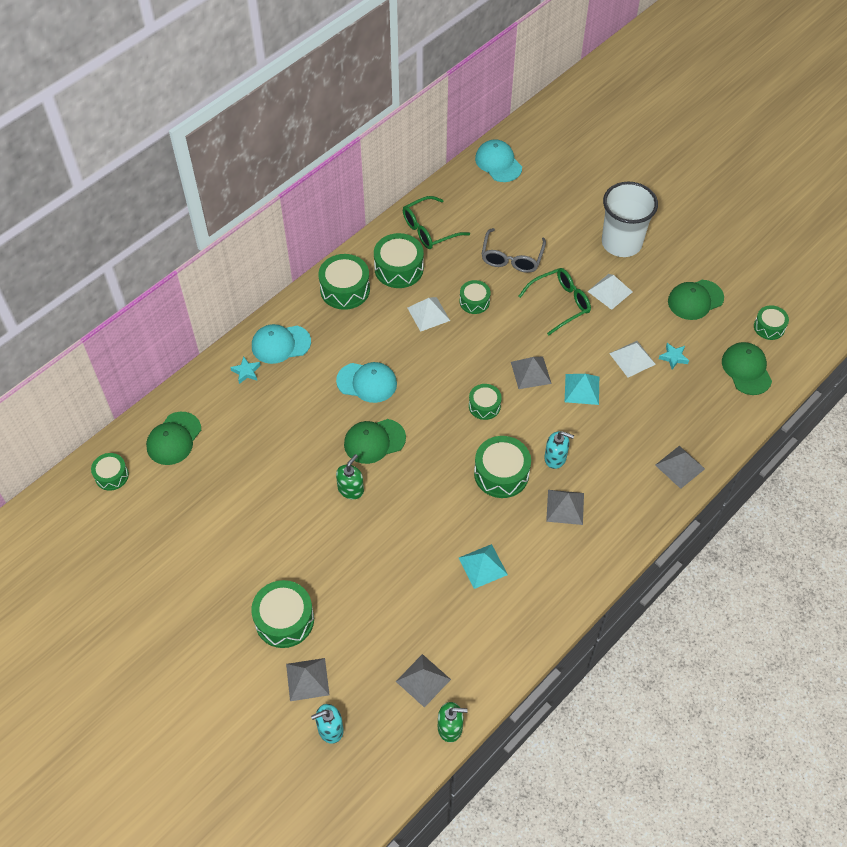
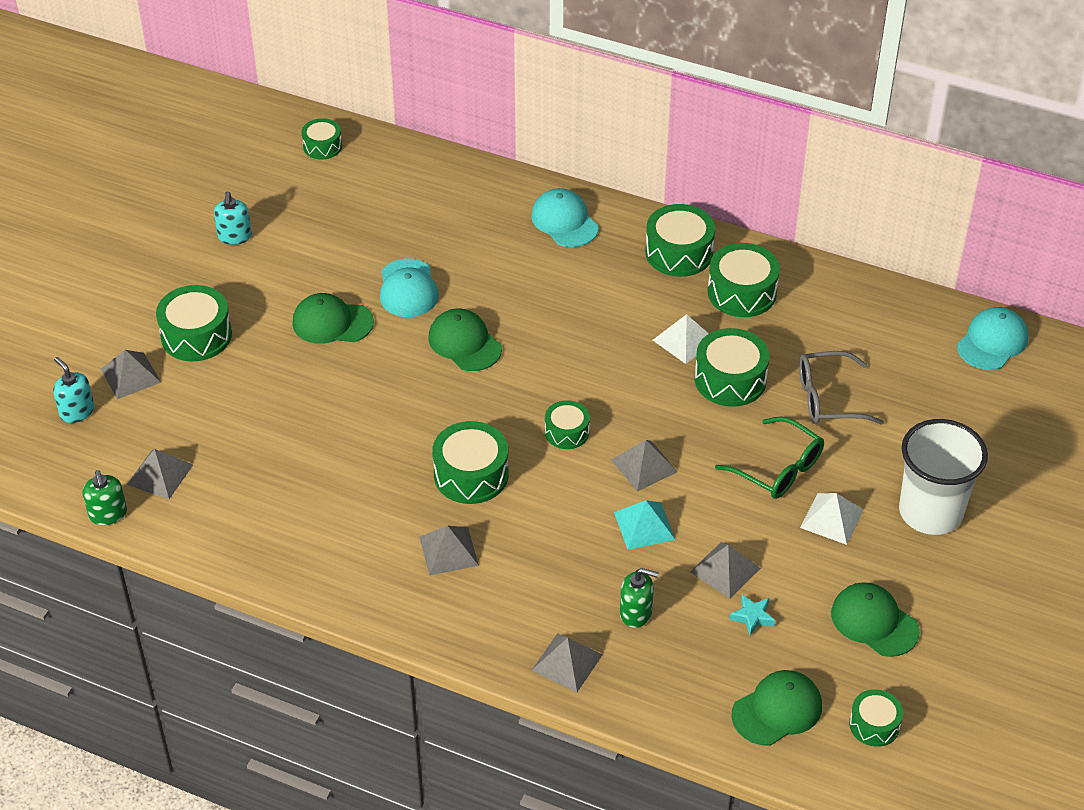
camera: 70 degrees right, 10 degrees down
green cap [146,412,201,465] -> green cap moved to [292,293,374,344]
turquoise star [230,356,261,384] -> none
turquoise cap [336,362,397,403] -> turquoise cap moved to [380,259,439,317]
green soap dispenser [336,454,364,499] -> green soap dispenser moved to [620,568,659,628]
green glasses [403,196,470,249] -> none
turquoise pyramid [459,544,508,589] -> none
green drum [460,280,491,314] -> green drum [695,328,770,407], size x1.65
turquoise soap dispenser [544,431,574,469] -> turquoise soap dispenser moved to [214,191,252,245]
white pyramid [609,341,656,377] -> grey pyramid [690,542,761,599]

